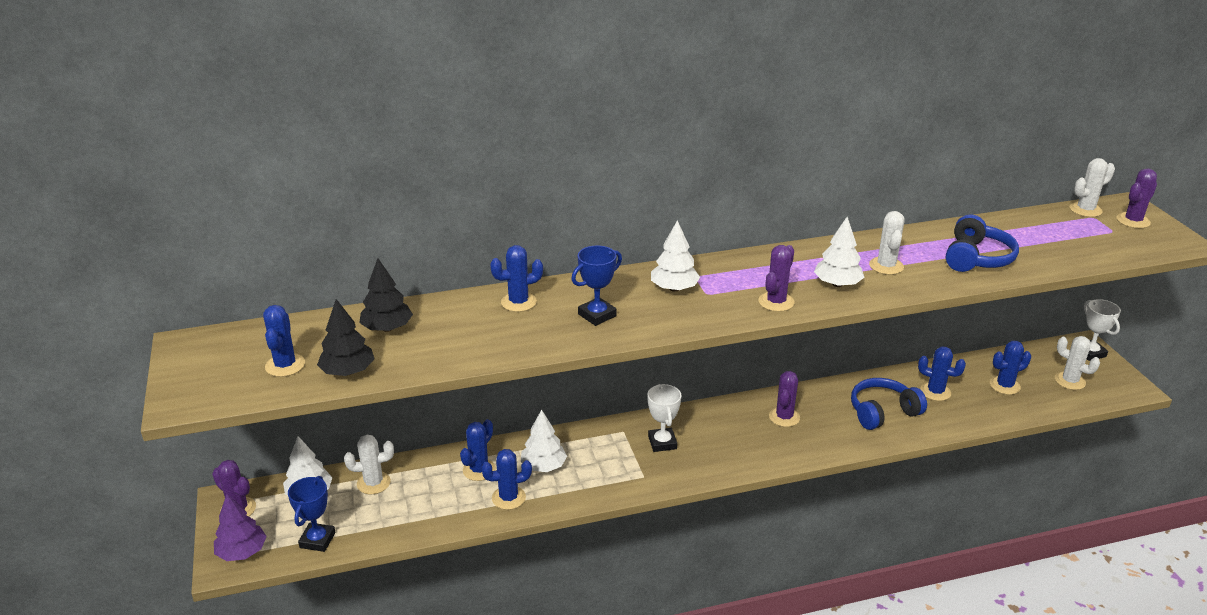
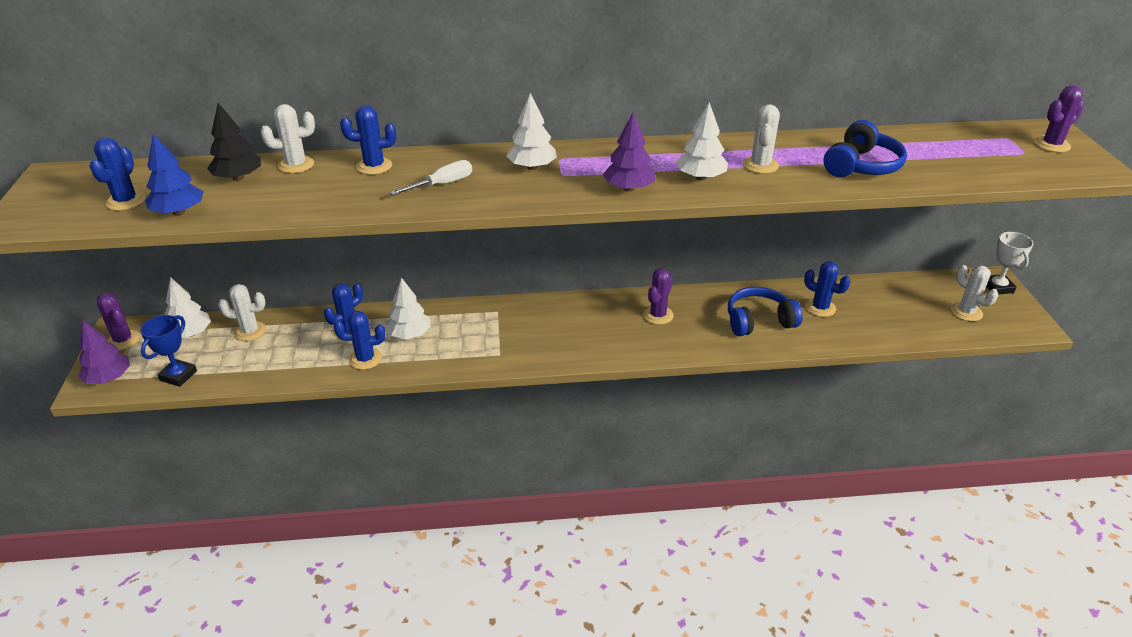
camera: 10 degrees right, 5 degrees up
black tree [317,299,375,376] -> blue tree [145,134,204,215]
blue trophy [571,245,622,326] -> white screwdriver [390,160,472,195]
white trophy [647,384,682,452] -> none
purple cactus [759,245,794,312] -> purple tree [603,113,655,192]
blue cactus [990,341,1031,395] -> none
white cactus [1069,158,1115,217] -> white cactus moved to [261,104,315,173]

